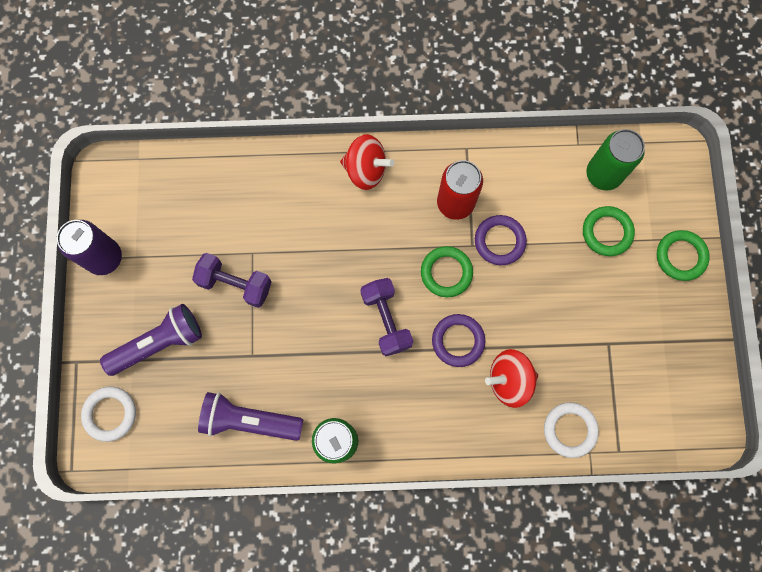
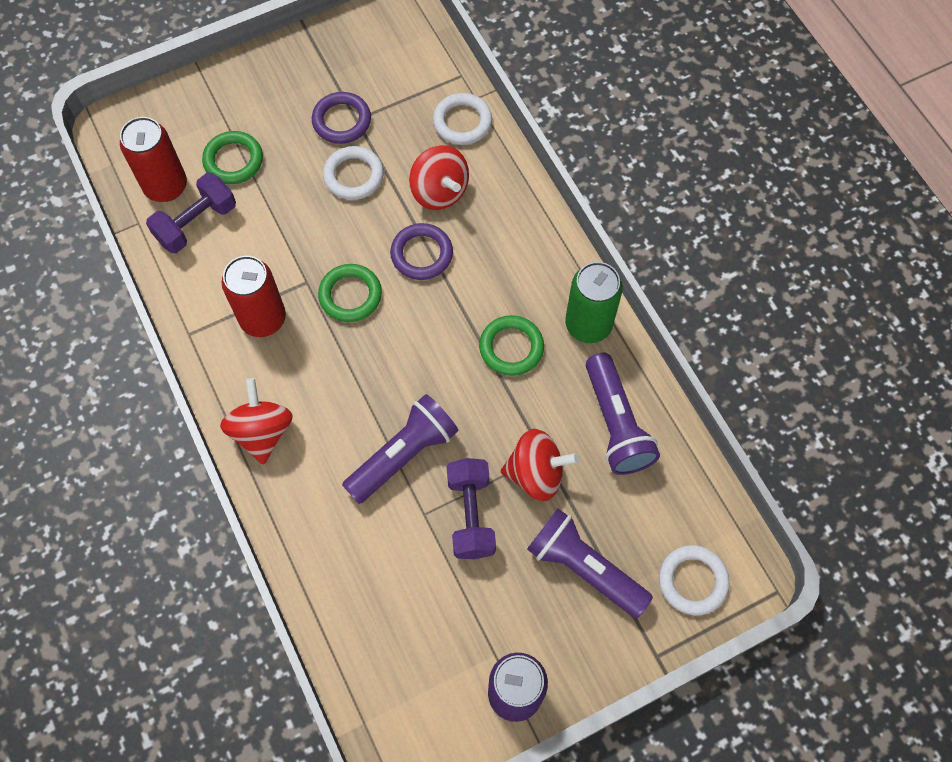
camera: 115 degrees left, 10 degrees down
purple dumbbell [360,278,413,356] -> purple dumbbell moved to [146,173,236,253]
purple ring [475,215,527,265] -> purple ring moved to [312,92,371,144]
green can [586,129,645,191] -> red can [120,117,187,202]
green ring [657,230,710,281] -> green ring moved to [479,315,544,376]
none -> white ring [323,146,384,200]
none -> purple flashlight [342,394,459,504]
none -> red spinning top [501,429,579,501]

